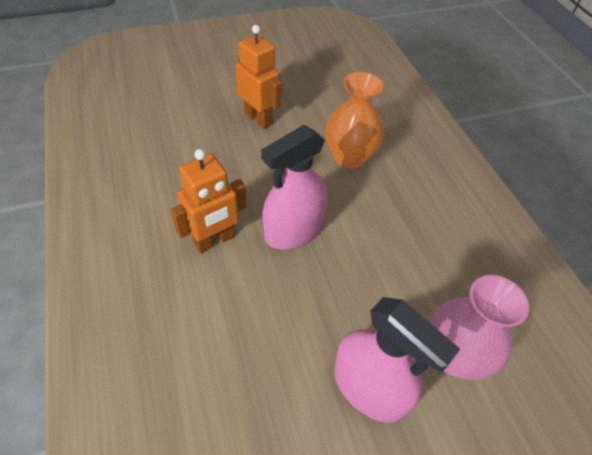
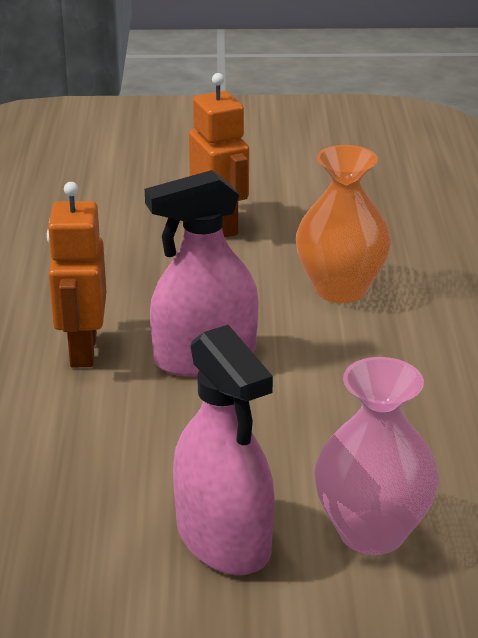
camera: 20 degrees right, 20 degrees down
orange robot [170,149,247,253] -> orange robot turned 105 degrees clockwise [47,182,106,367]

